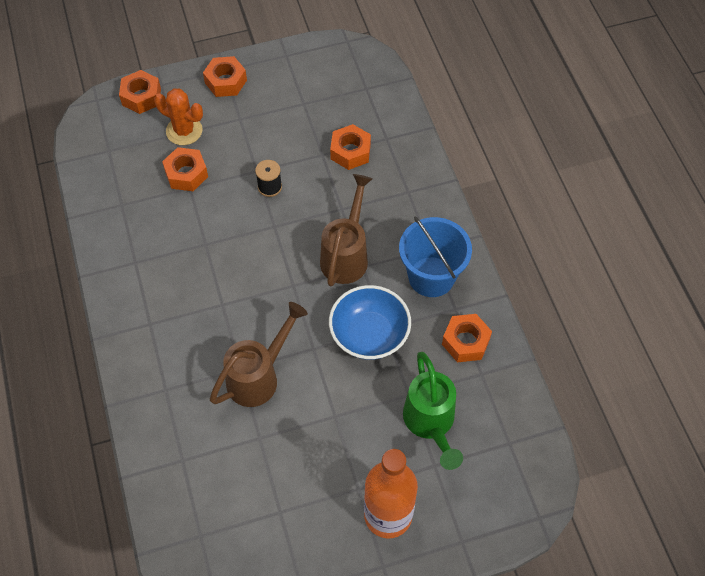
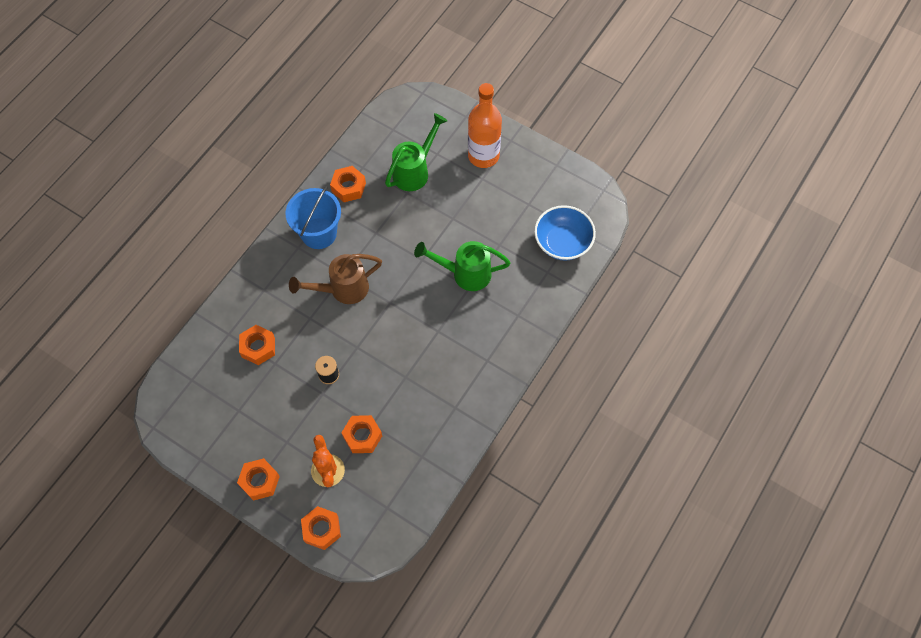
camera: 130 degrees left, 5 degrees up
brown watering can [210,302,308,407] -> green watering can [414,241,510,291]
blue bowl [329,285,411,360] -> blue bowl moved to [534,205,596,261]

